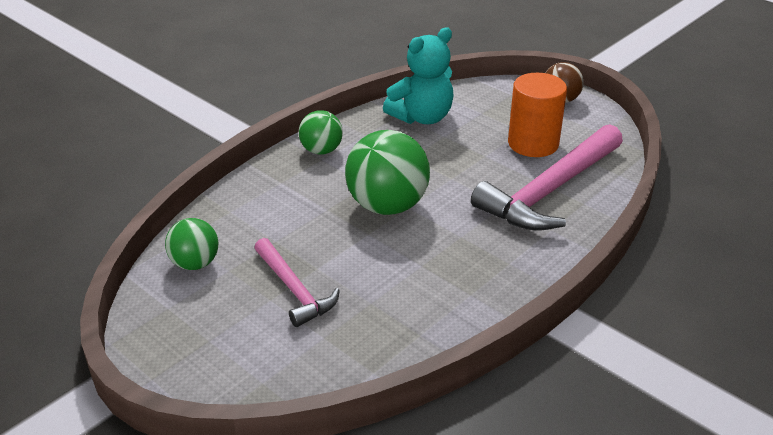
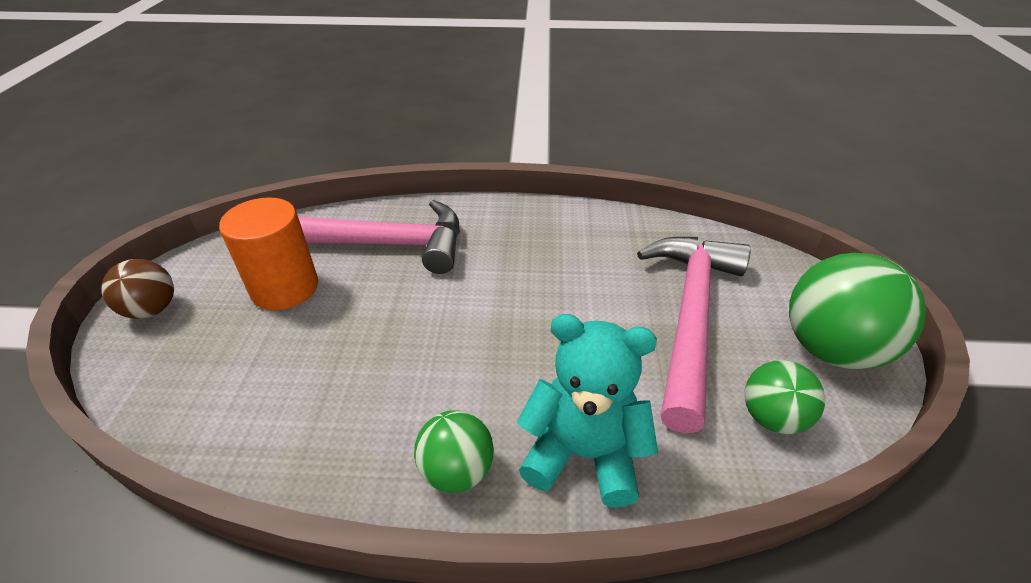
camera: 130 degrees left, 5 degrees up
pink hammer [254,238,340,327] -> pink hammer [637,237,751,434], size x1.77
green ball [345,130,430,215] -> green ball moved to [789,253,926,369]
turquoise teddy bear [383,27,454,124] -> turquoise teddy bear moved to [517,314,658,507]

